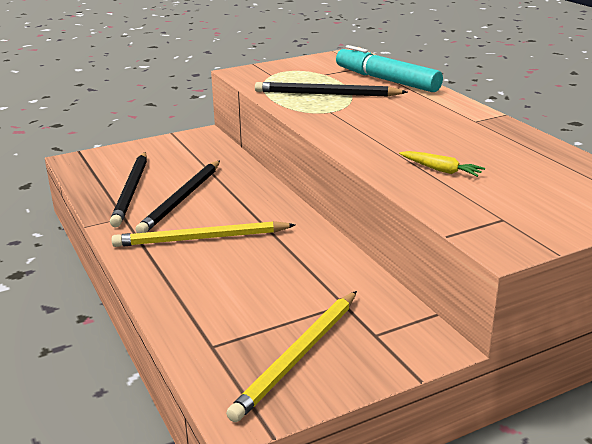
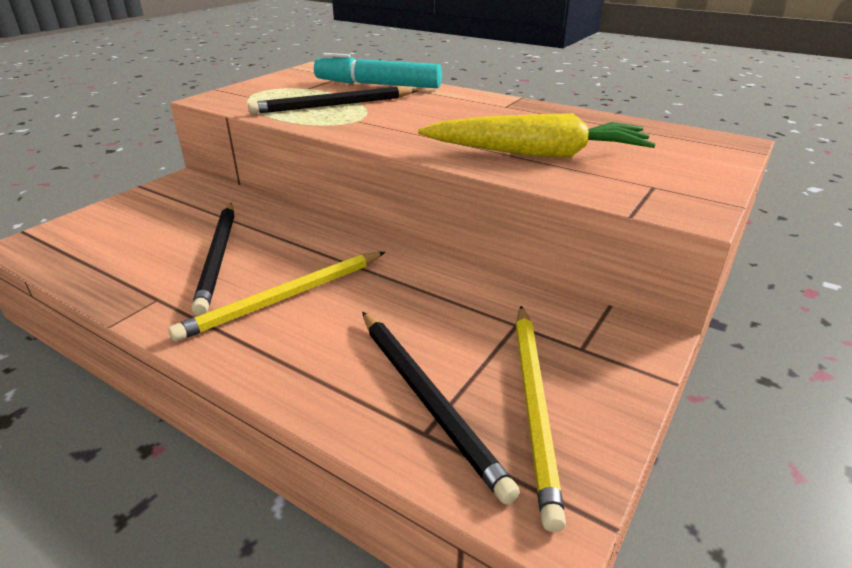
camera: 30 degrees left, 5 degrees up
black pencil [110,152,147,227] -> black pencil moved to [362,312,520,504]
yellow carrot [399,151,485,177] -> yellow carrot [418,113,656,158], size x2.33

